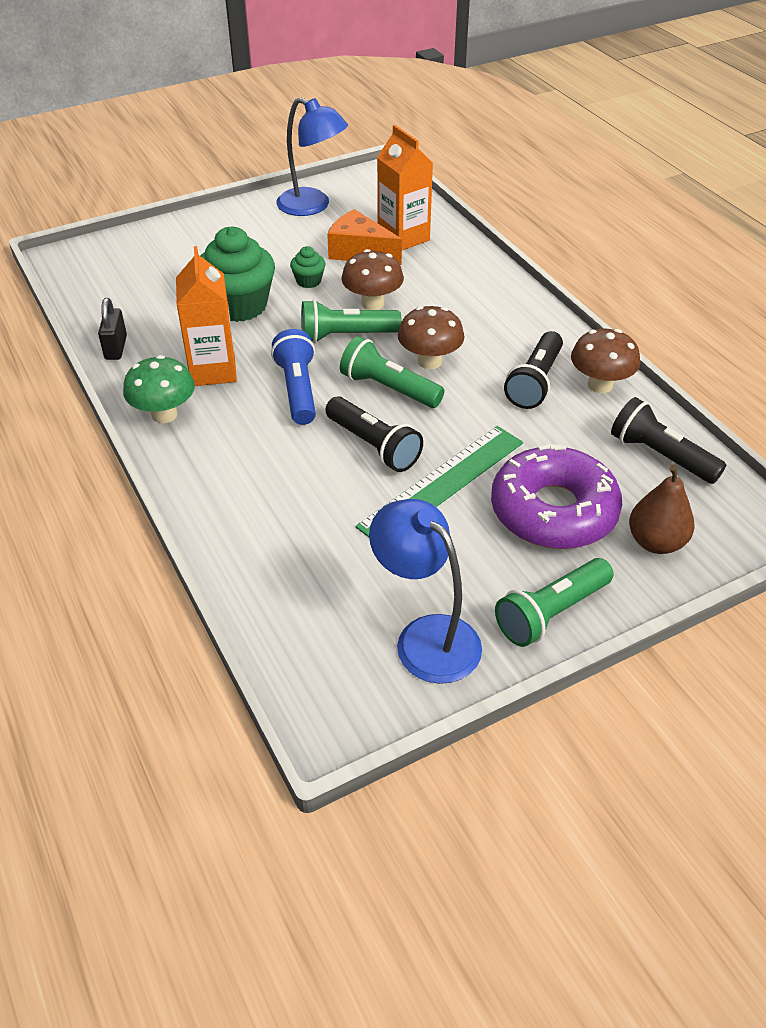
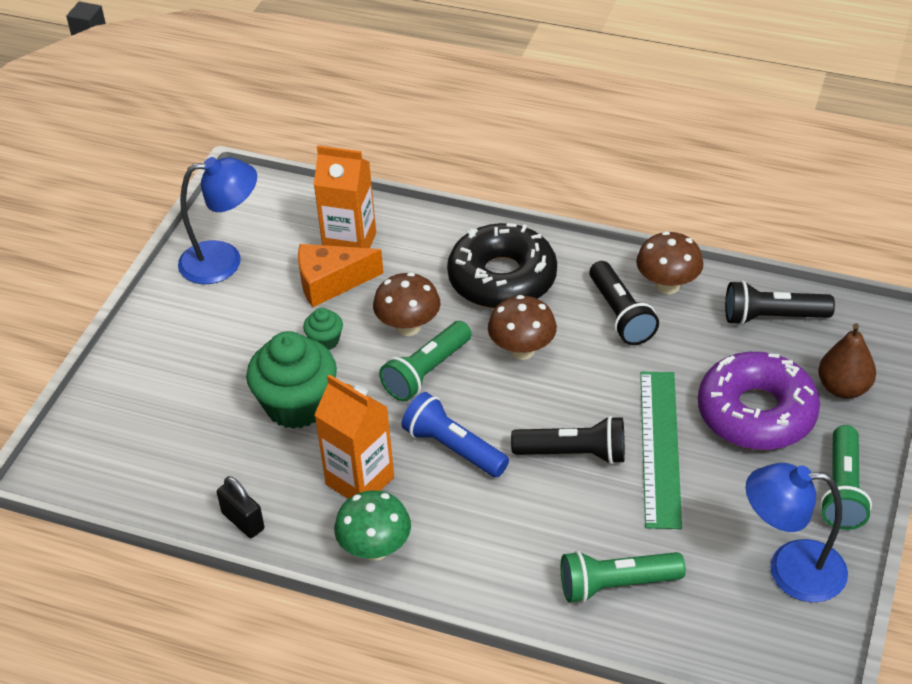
camera: 40 degrees left, 0 degrees up
green flashlight [340,336,444,408] -> green flashlight moved to [561,551,686,603]
none -> black donut [447,223,557,309]

